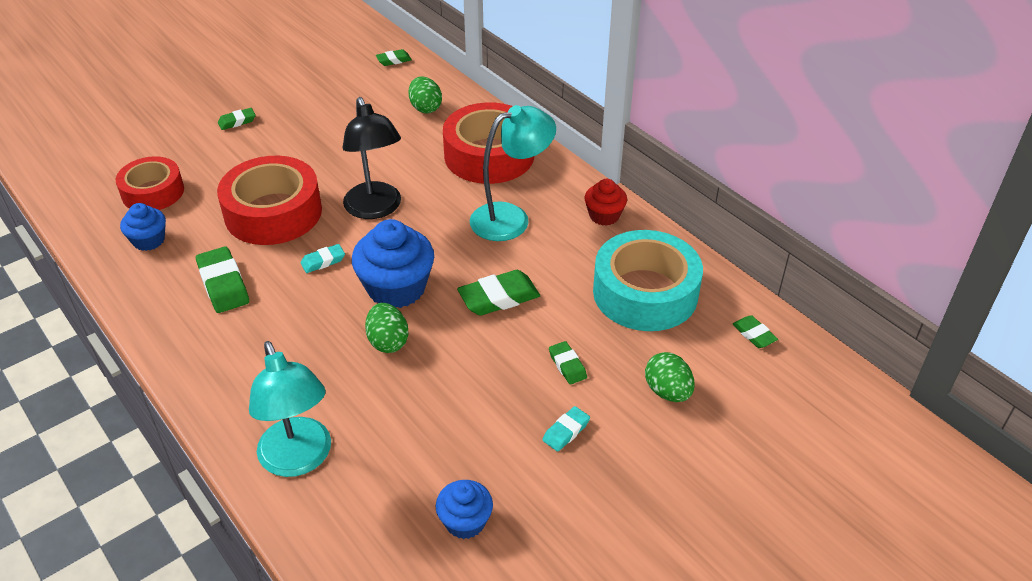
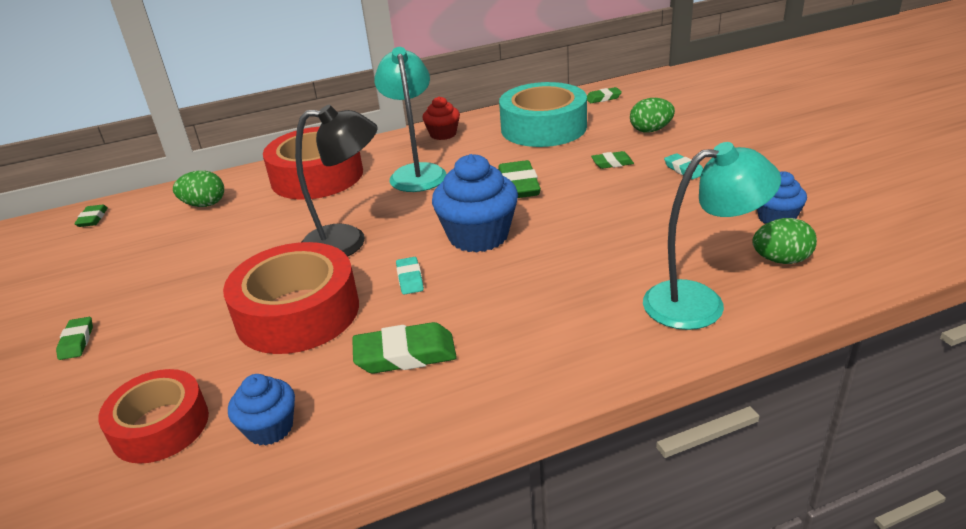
camera: 70 degrees left, 10 degrees down
green egg [365,303,409,353] -> green egg moved to [752,218,817,264]

